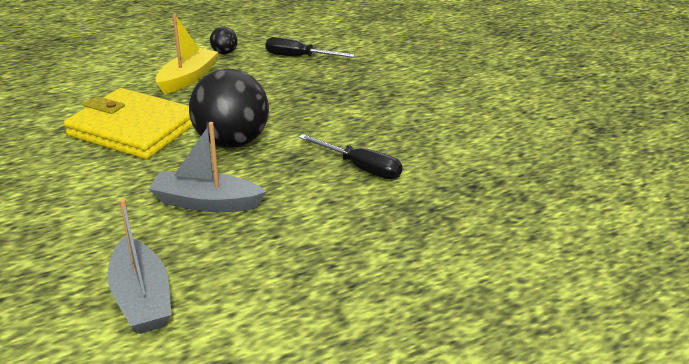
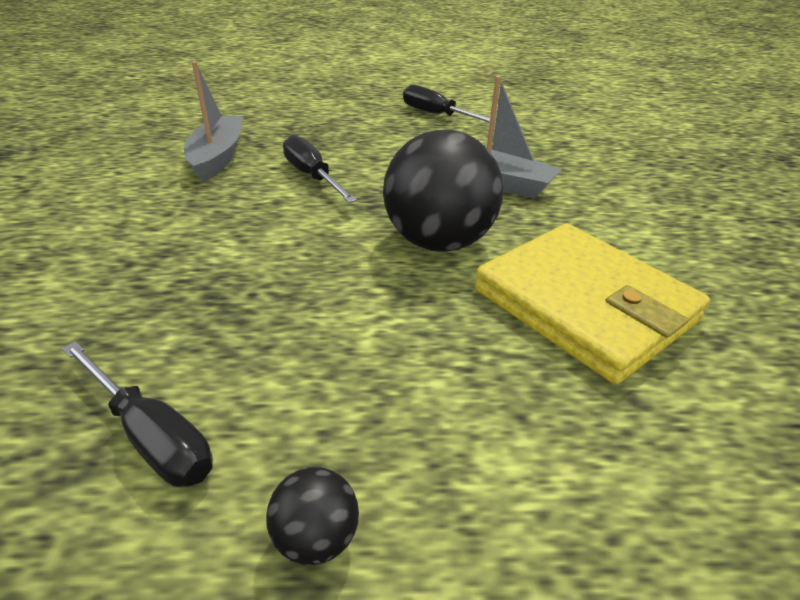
camera: 155 degrees left, 5 degrees up
grey boat [107,199,172,334] -> grey boat moved to [184,61,243,182]
yellow boat [156,14,218,94] -> none
none -> black screwdriver [403,85,496,124]

